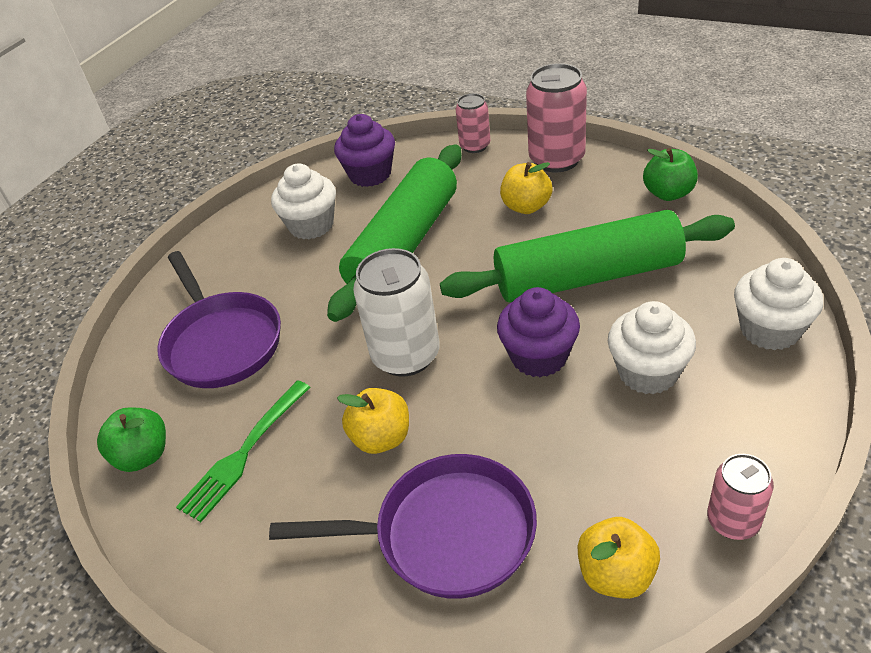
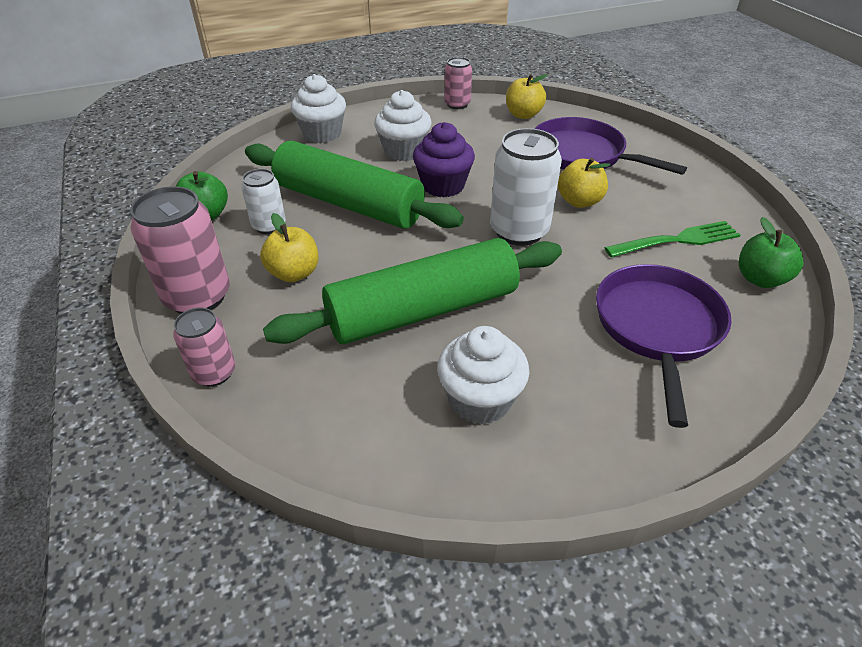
camera: 145 degrees left, 0 degrees up
purple cupcake [334,114,395,187] -> none
none -> white can [241,169,286,234]

